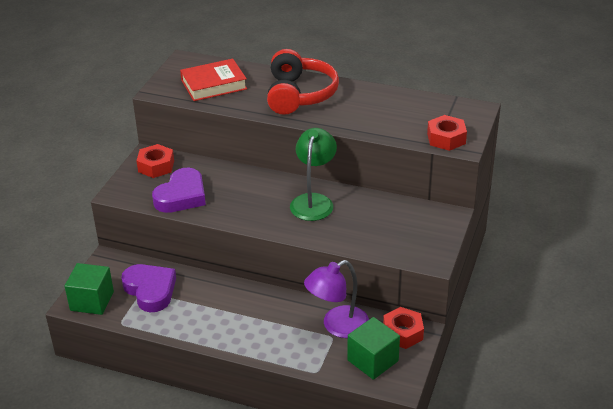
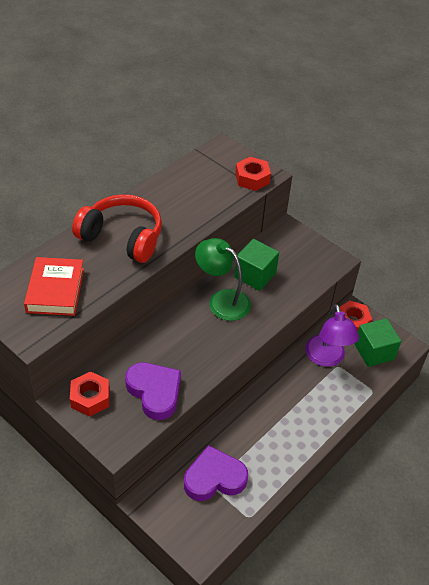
camera: 70 degrees left, 10 degrees up
green cube [65,263,114,315] -> green cube moved to [234,239,279,291]

